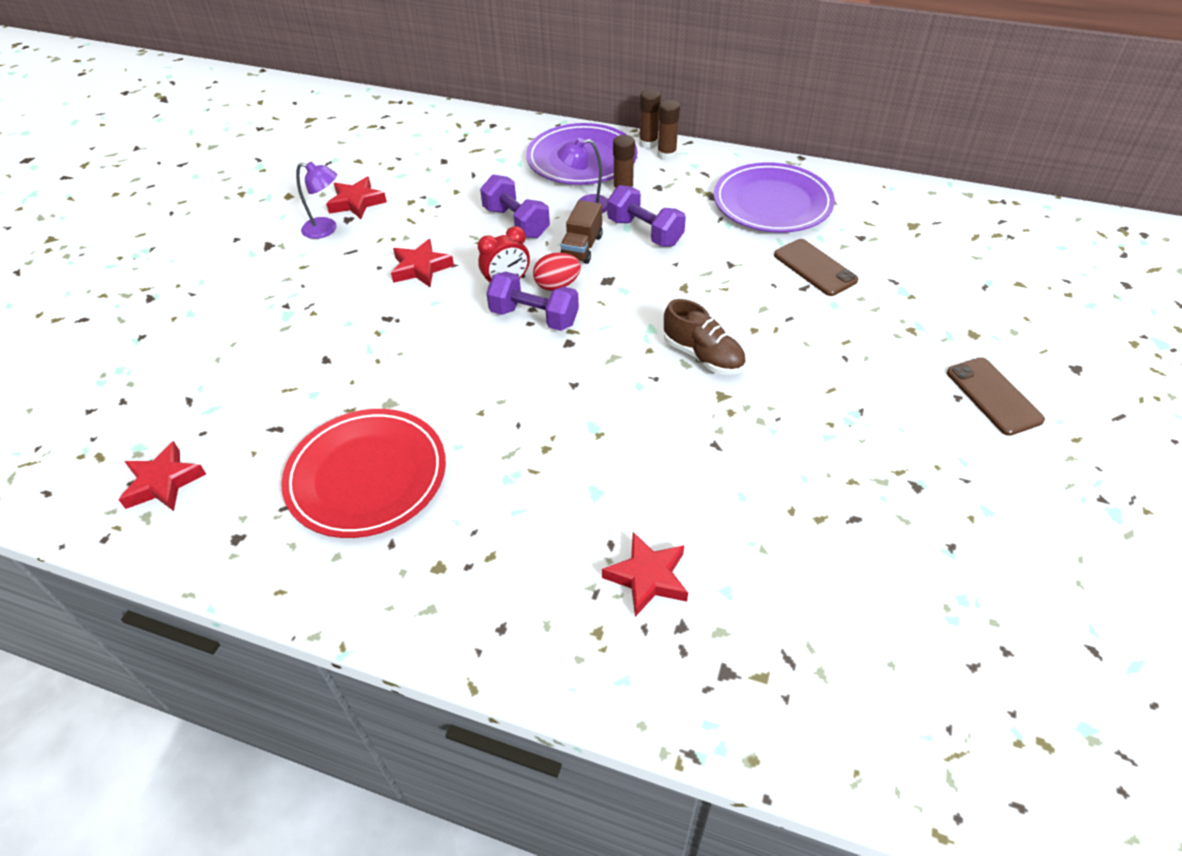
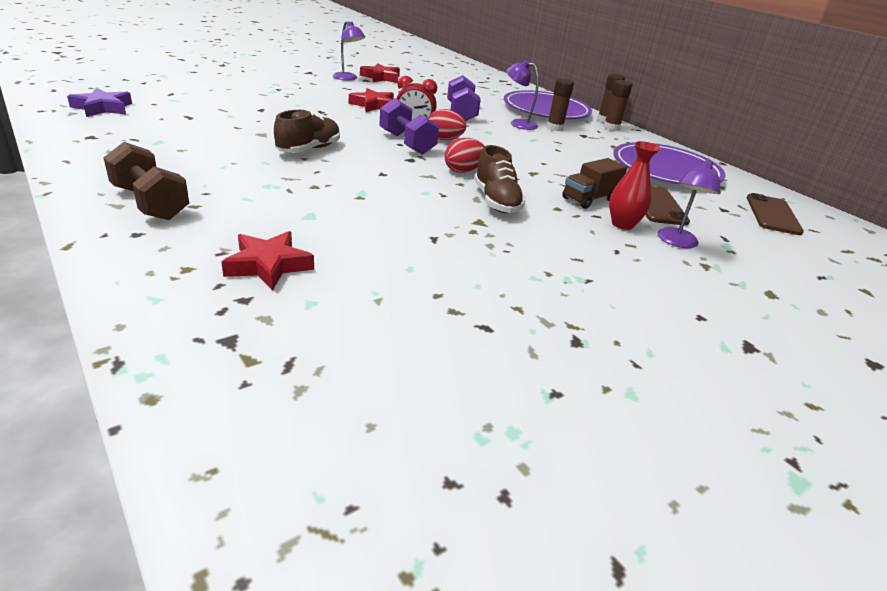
camera: 30 degrees right, 15 degrees down
red star [119,441,206,511] -> purple star [67,88,132,117]
red plate [281,409,446,538] -> none
brown truck [560,200,603,264] -> brown truck moved to [562,158,627,209]
purple dumbbell [607,185,686,247] -> none
brown phone [947,357,1045,436] -> brown phone moved to [747,193,804,235]
none -> brown dumbbell [103,142,189,220]
none -> brown shoe [274,110,340,153]
none -> red egg [444,138,484,173]
none -> red vase [609,141,661,230]
none -> purple lamp [657,158,721,248]

